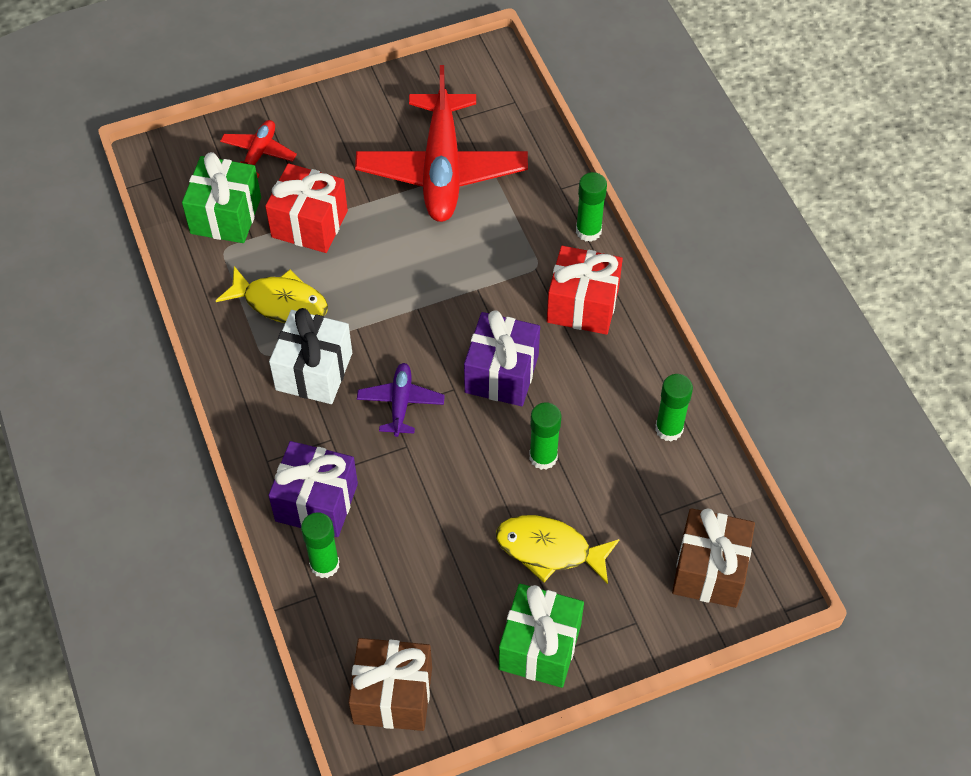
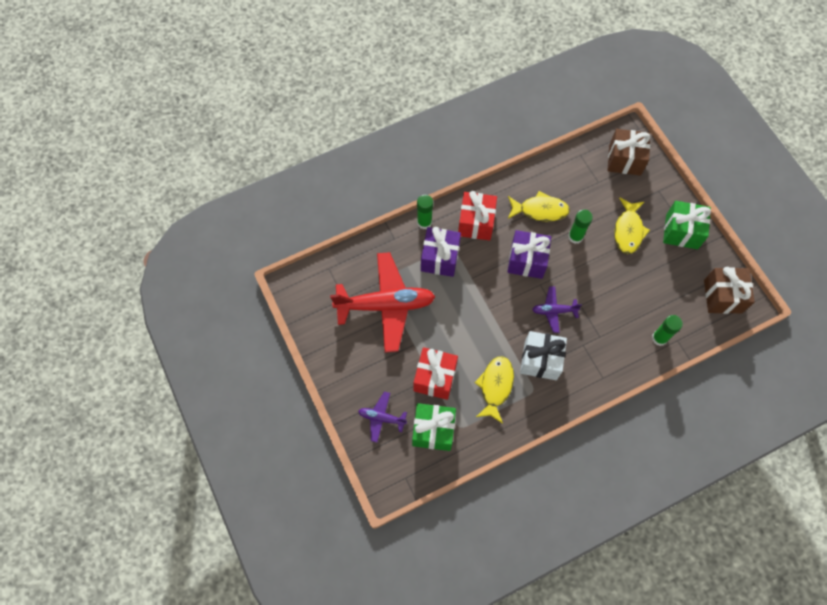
camera: 95 degrees left, 10 degrees up
red plane [220,120,297,178] -> purple plane [358,392,407,443]
purple gift [268,441,358,537] -> purple gift moved to [421,227,461,277]
green glue stick [655,374,693,441] -> none
none -> yellow fish [508,191,570,222]

